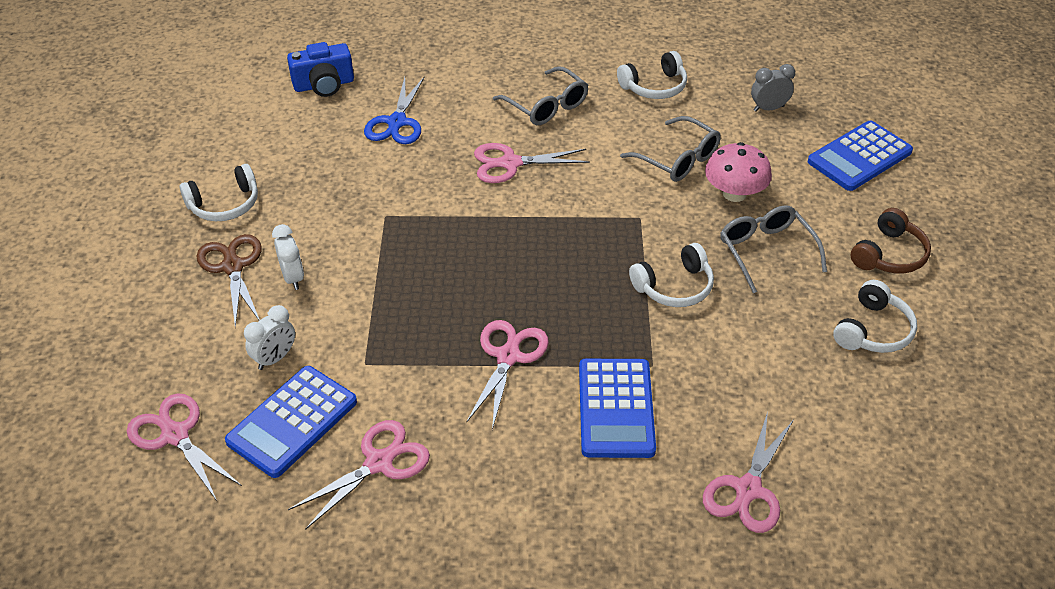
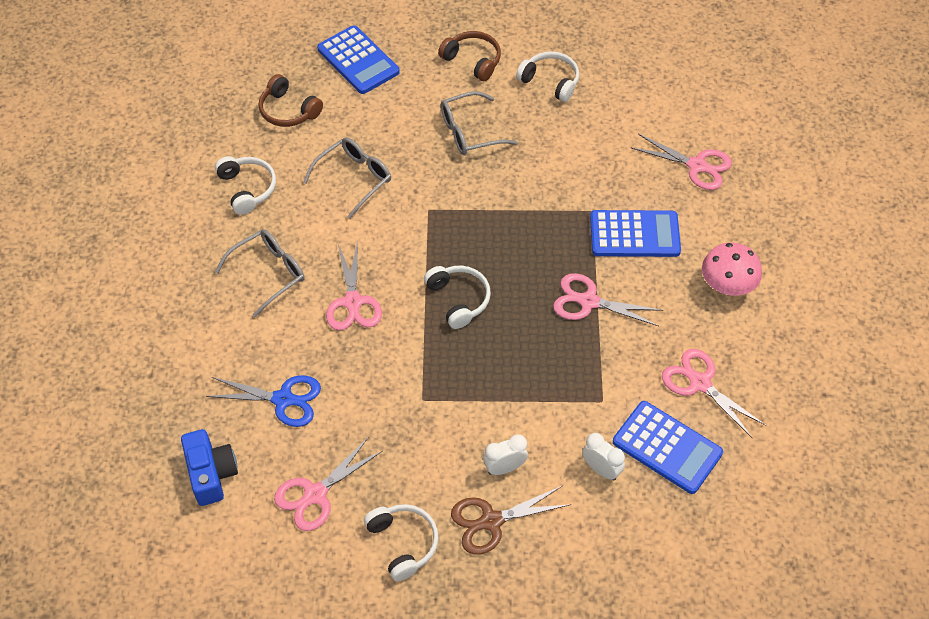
camera: 90 degrees left, 10 degrees up
pink scissors [127,393,242,501] -> pink scissors moved to [274,437,382,531]
white headphones [629,243,714,307] -> white headphones moved to [424,266,491,329]
pink mushroom [705,142,772,202] -> pink mushroom moved to [702,243,762,296]
grey clock [751,64,795,112] -> brown headphones [259,74,323,127]

